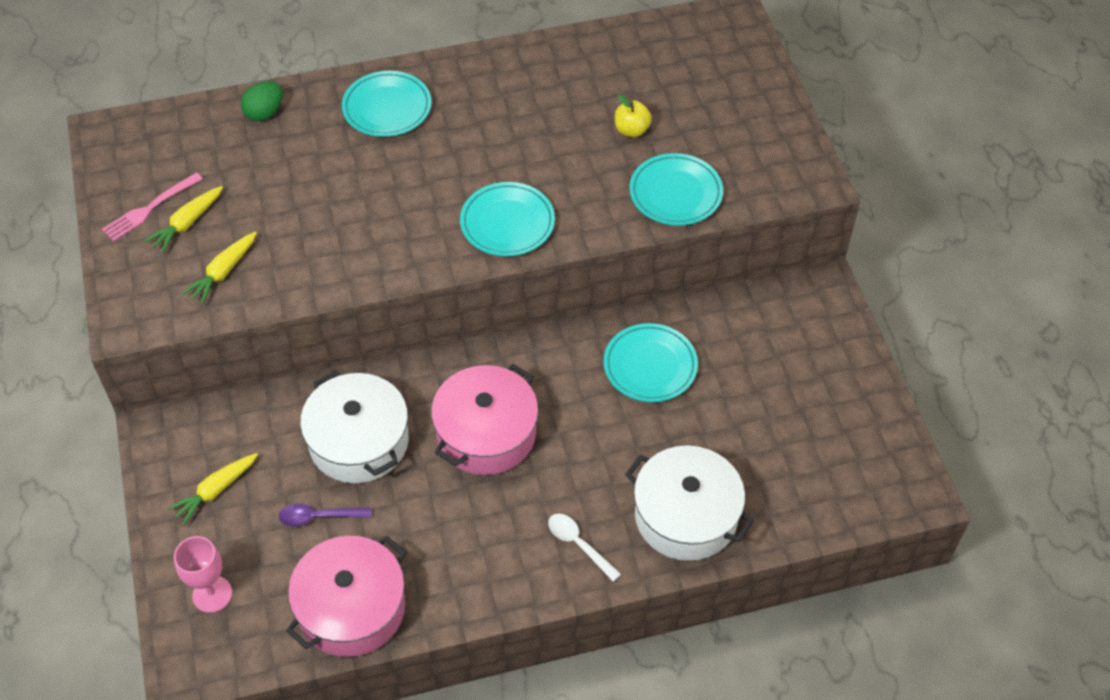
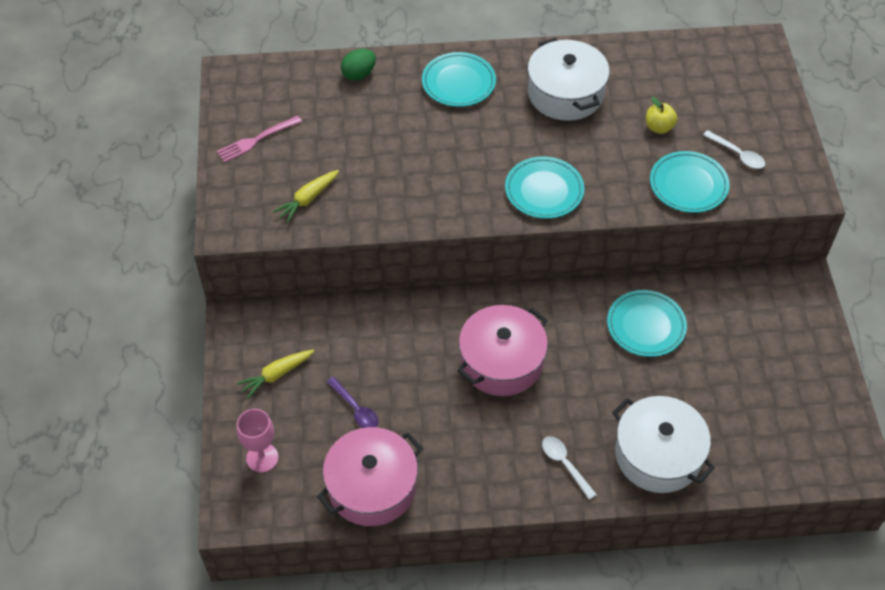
camera: 10 degrees right, 0 degrees up
yellow carrot [144,186,223,253] -> none
purple spoon [278,504,371,527] -> purple spoon turned 135 degrees counterclockwise [327,377,378,428]
white pot [300,370,409,483] -> white pot moved to [527,38,610,121]
none -> white spoon [703,130,765,169]

